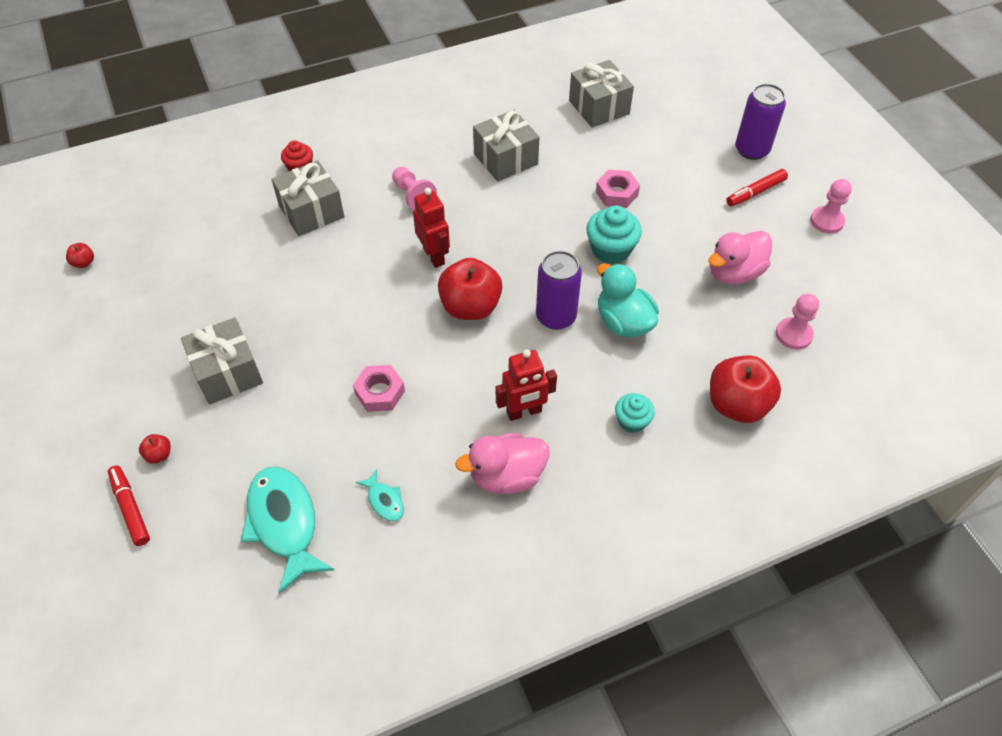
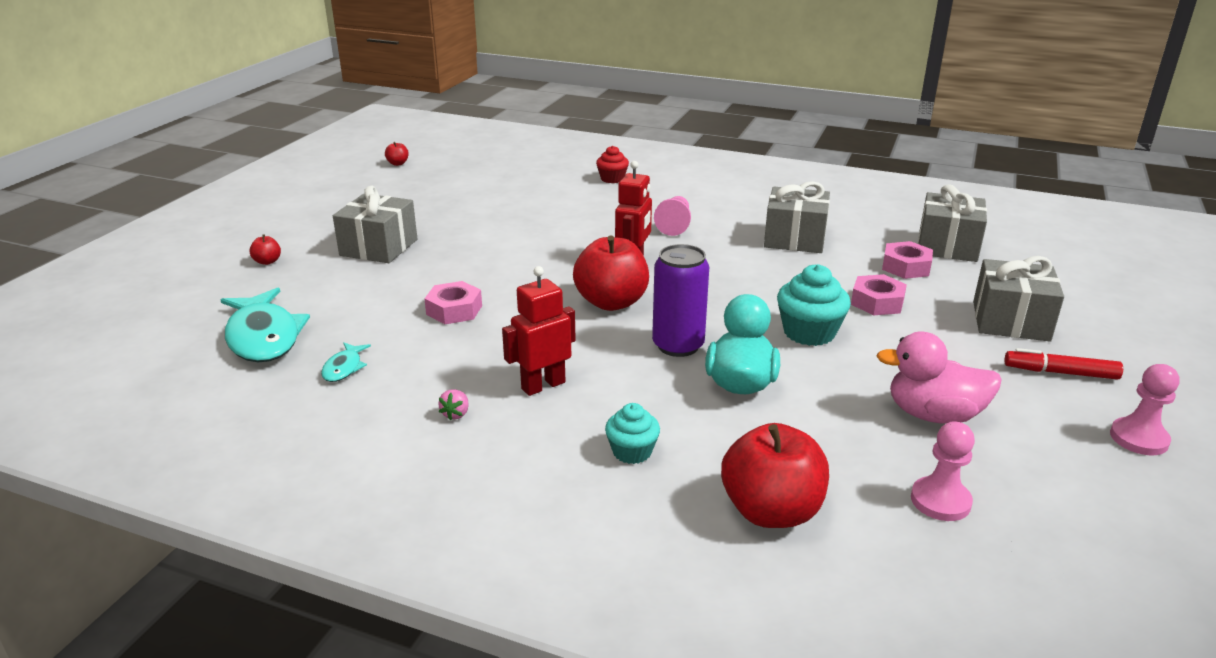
camera: 45 degrees right, 25 degrees down
red marker [108,465,150,546] -> none
turquoise fish [240,466,334,594] -> turquoise fish turned 135 degrees clockwise [221,288,310,362]
grey gift [271,161,344,236] -> grey gift moved to [973,256,1064,341]
pink duck [455,433,550,494] -> pink strawberry [438,389,469,421]
red robot [496,349,557,421] -> red robot turned 120 degrees clockwise [502,266,576,396]
purple can [735,84,786,160] -> none
none -> pink nut [882,241,933,279]

